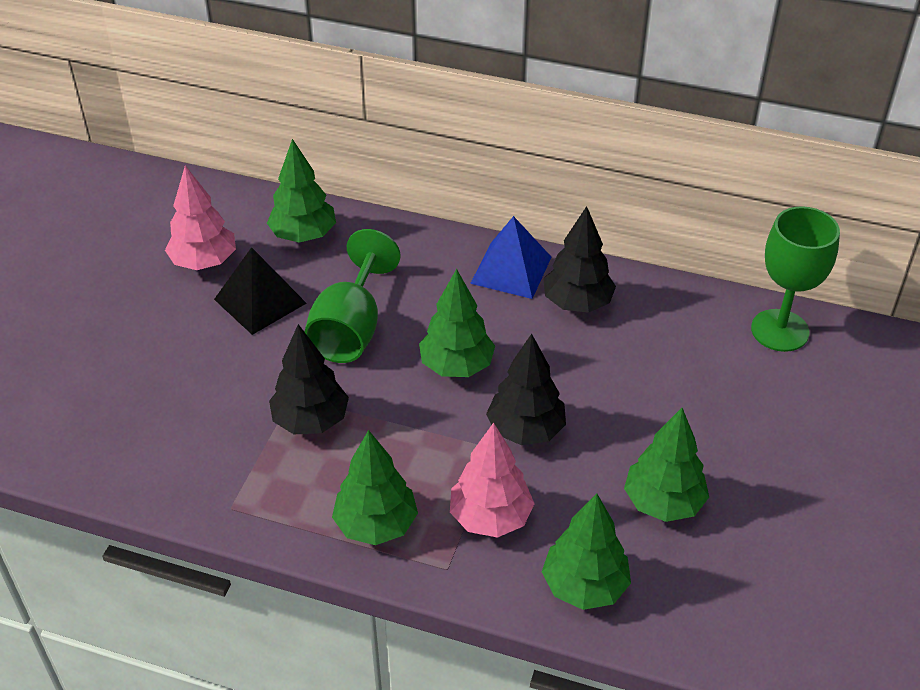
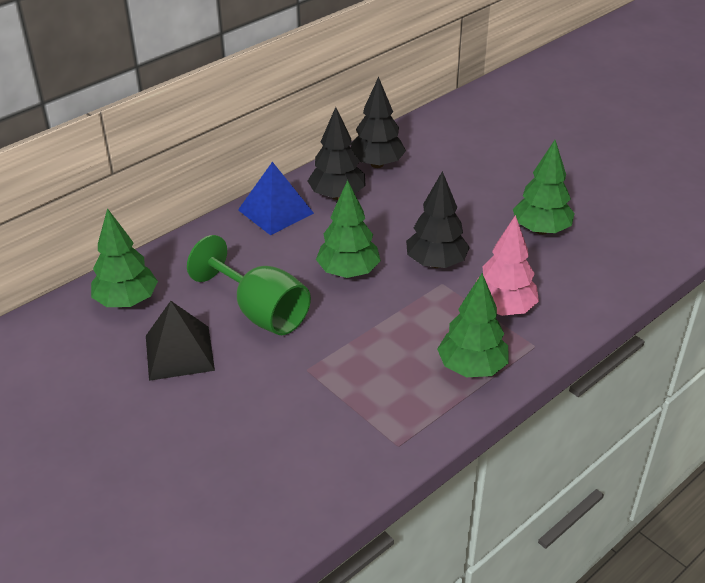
camera: 60 degrees left, 5 degrees down
pink tree [165,165,236,270] -> none
black tree [269,324,349,434] -> black tree moved to [351,76,406,168]
green tree [542,493,631,610] -> none
green goblet [751,206,840,352] -> none

